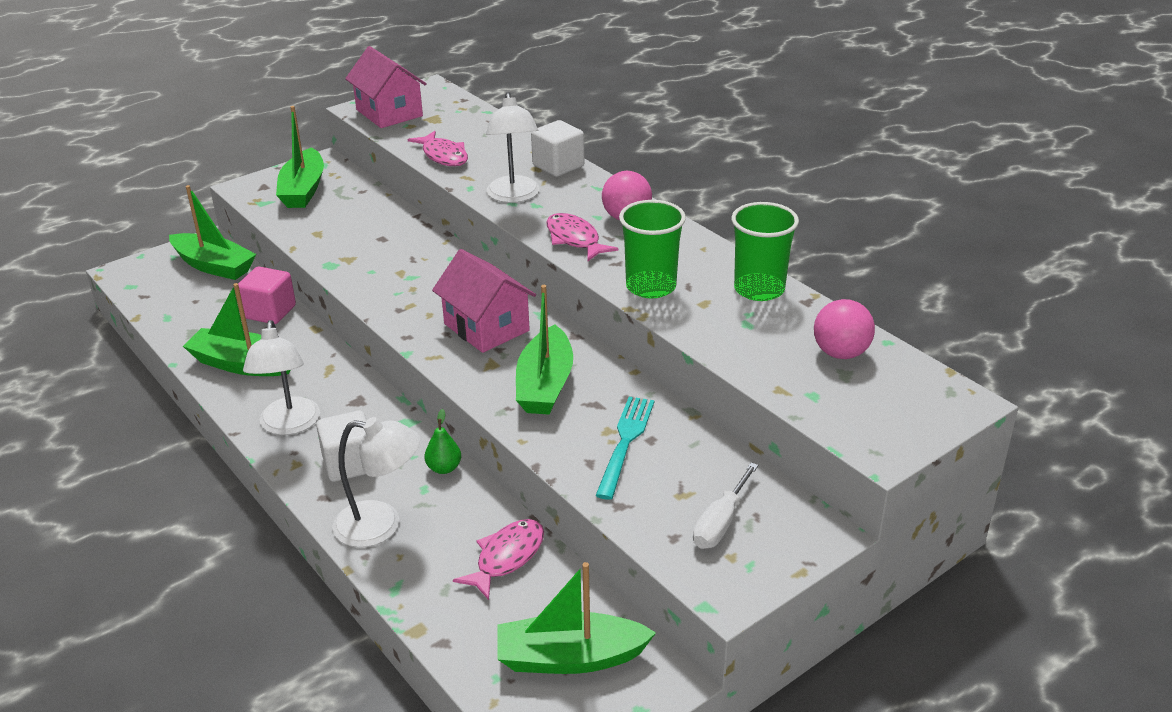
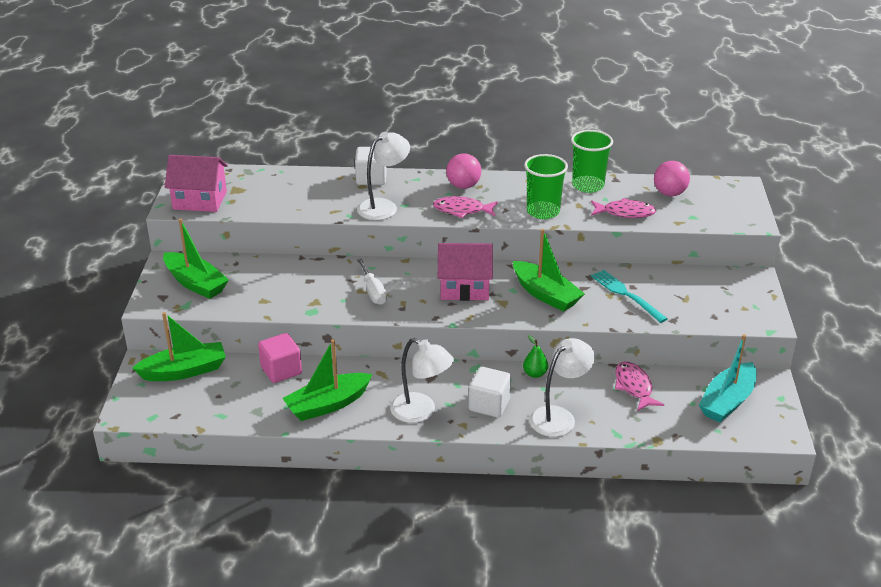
camera: 50 degrees left, 0 degrees up
pink fish [408,131,468,166] -> pink fish moved to [591,198,656,218]
white lamp [486,92,540,203] -> white lamp turned 75 degrees counterclockwise [357,132,410,220]
green boat [498,562,656,674] -> turquoise boat [699,334,757,422]
white screwdriver [693,462,758,549] -> white screwdriver moved to [357,259,387,305]

